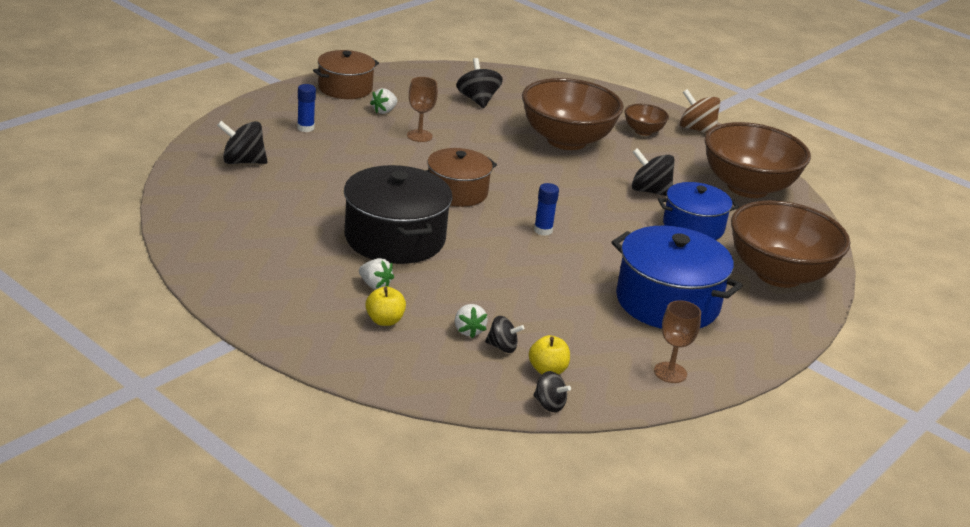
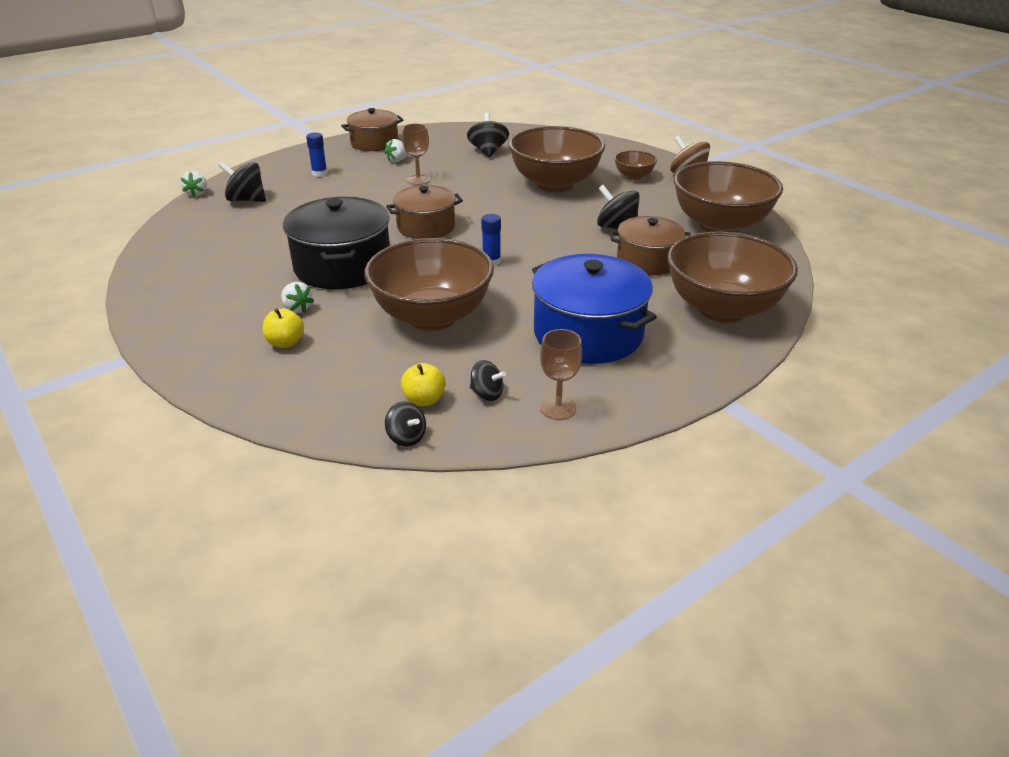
camera: 15 degrees right, 5 degrees up
white strawberry [455,304,488,338] -> white strawberry moved to [181,171,207,197]
black spinning top [485,316,524,353] -> black spinning top moved to [470,360,506,401]
blue pot [658,182,739,240] -> brown pot [610,216,691,276]
none -> brown bowl [364,238,494,331]

